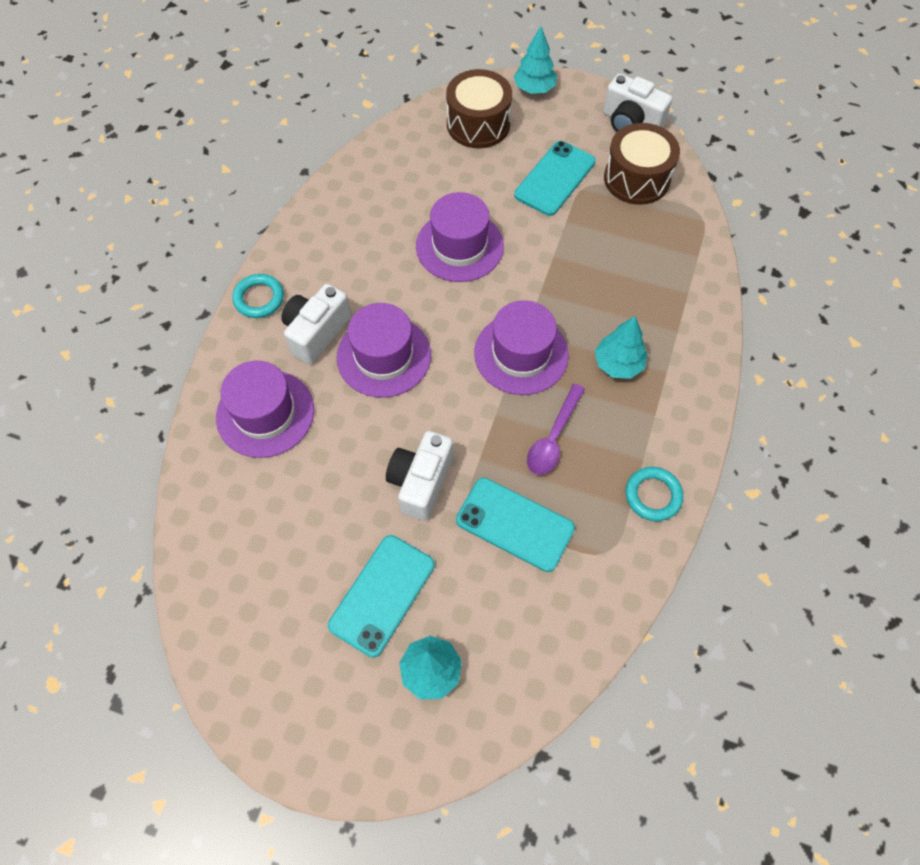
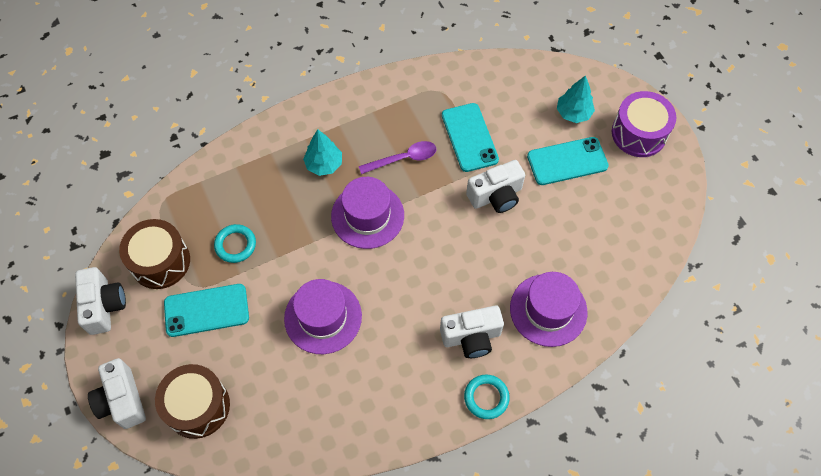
camera: 135 degrees left, 0 degrees up
purple hat [336,303,431,398] -> none
turquoise tree [514,26,557,94] -> white camera [88,358,146,429]
turquoise ring [626,467,683,521] -> turquoise ring moved to [214,224,256,263]
none -> purple drum [612,91,676,157]

